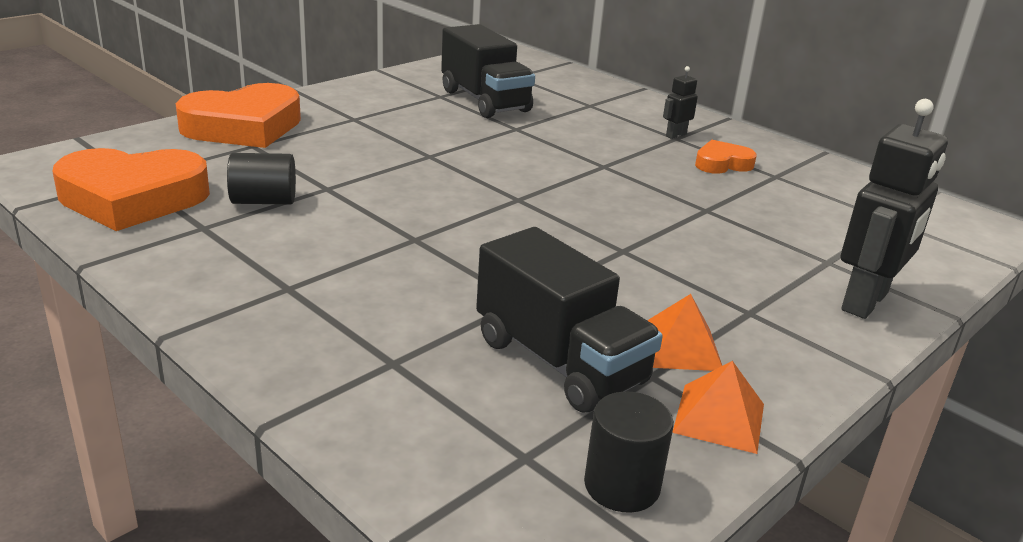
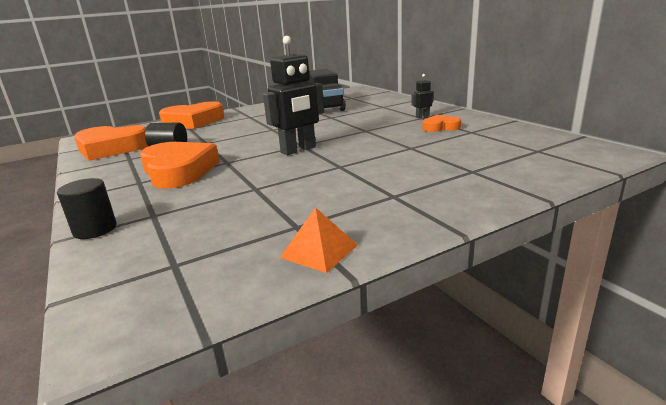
camera: 20 degrees right, 5 degrees down
black truck [476,227,663,412] -> none
black cylinder [584,391,674,512] -> black cylinder moved to [57,178,117,239]
orange pyramid [647,294,722,371] -> none
black robot [841,99,948,319] -> black robot moved to [263,36,324,155]
none -> orange heart [140,142,220,189]

